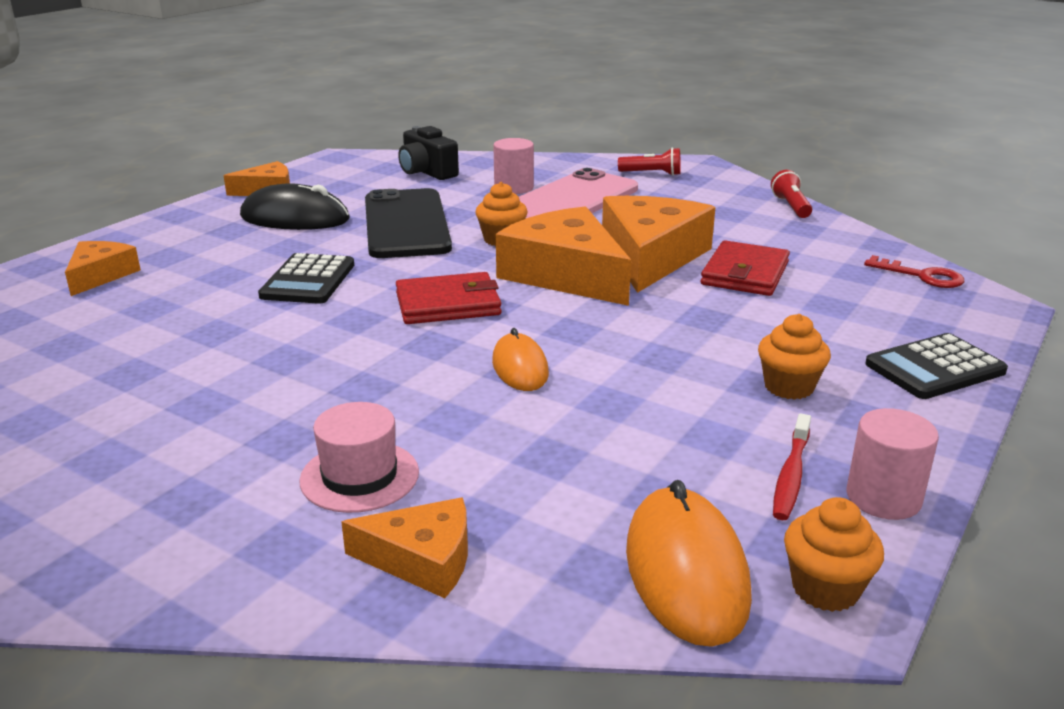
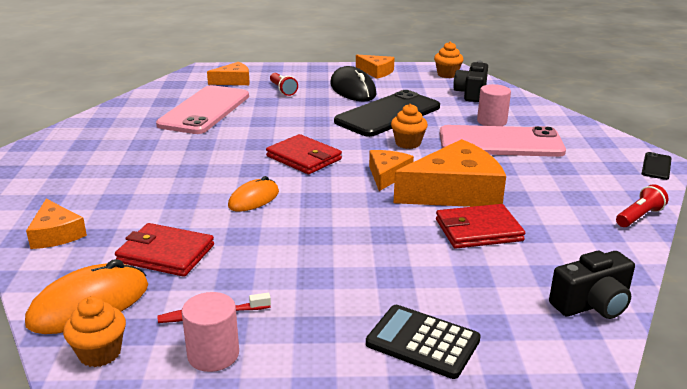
camera: 55 degrees right, 0 degrees up
black calculator [258,253,354,304] -> none
pink hat [299,402,419,513] -> none
orange cheese [496,206,631,306] -> orange cheese [369,150,414,191], size x0.54
red flashlight [618,148,681,176] -> red flashlight moved to [270,73,298,96]
orange cupcake [758,314,831,400] -> orange cupcake moved to [434,42,464,78]
red key [864,255,964,288] -> black camera [549,250,635,319]
none -> red wallet [115,223,214,277]
none -> pink phone [156,85,249,134]
none -> black phone [642,152,672,180]

